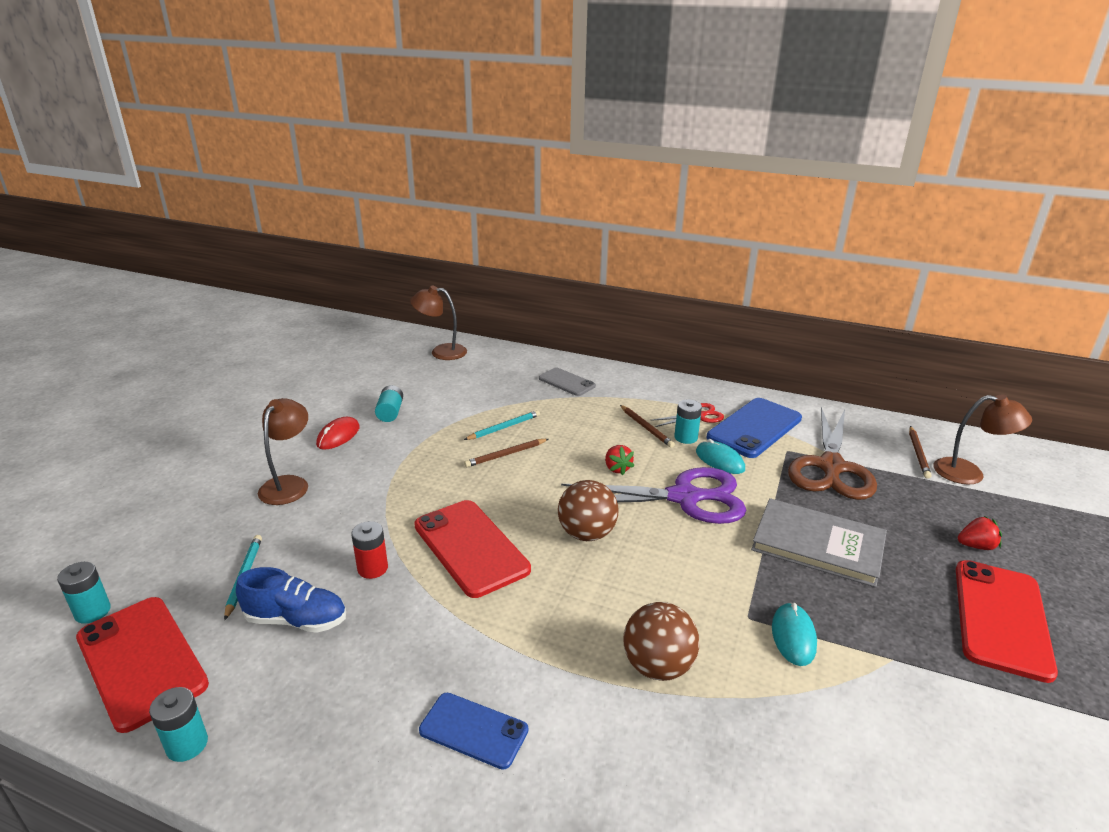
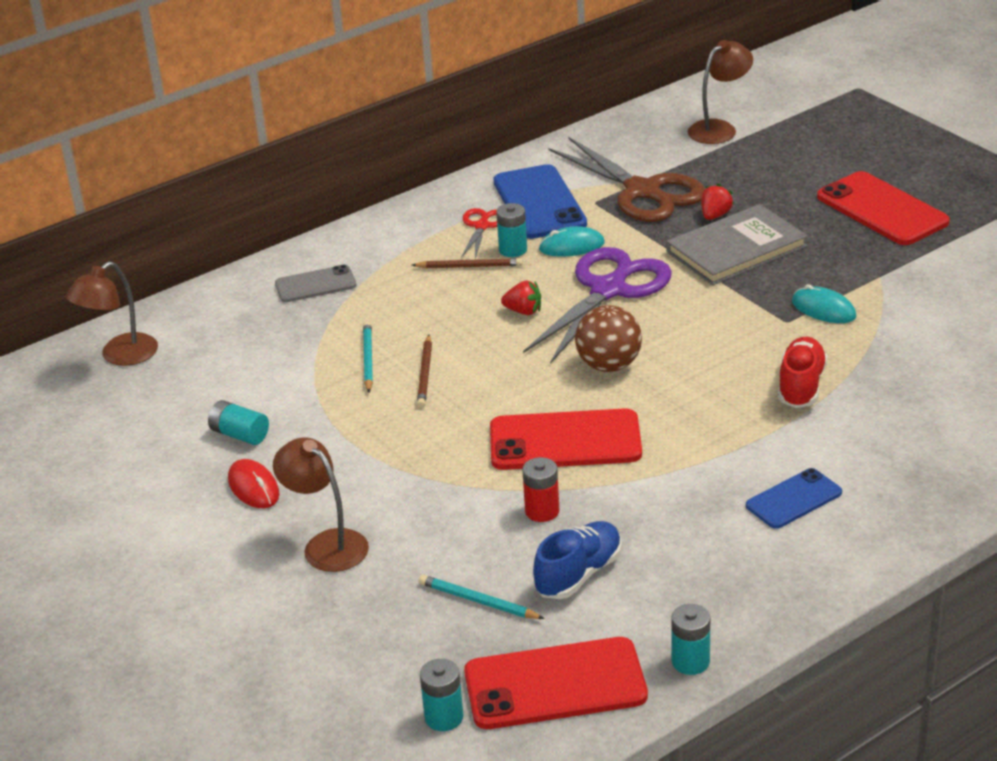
camera: 55 degrees left, 5 degrees up
brown ball [623,602,699,681] -> red shoe [778,337,828,408]
brown pencil [909,426,931,478] -> none
red strawberry [958,516,1002,550] -> red strawberry moved to [701,183,734,220]

